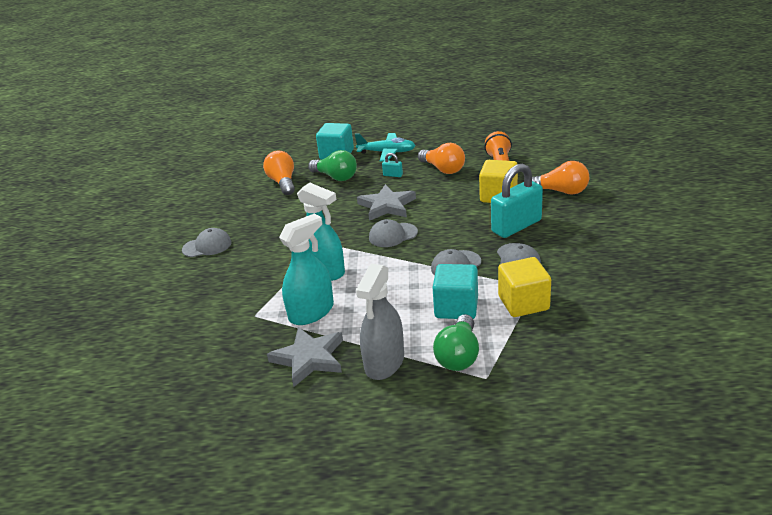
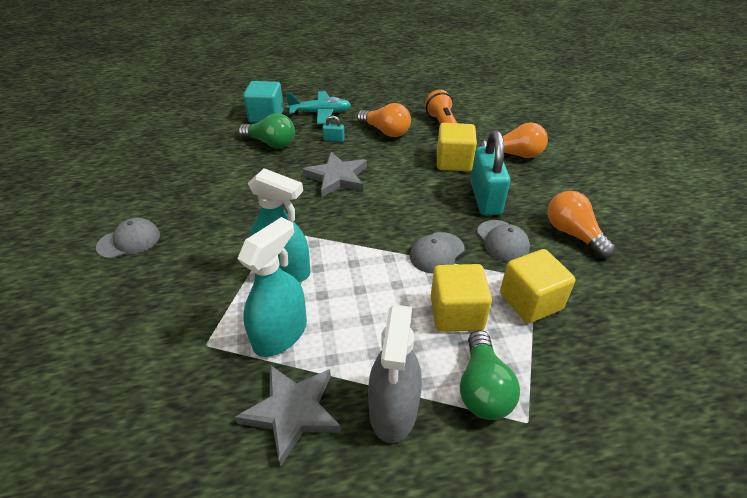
camera: 15 degrees left, 10 degrees up
orange light bulb [263,151,295,195] -> orange light bulb moved to [548,191,616,258]
grey cap [369,219,418,247] -> none
turquoise cube [433,264,478,319] -> yellow cube [431,264,492,332]
turquoise padlock [491,164,543,238] -> turquoise padlock turned 45 degrees counterclockwise [470,130,510,215]

